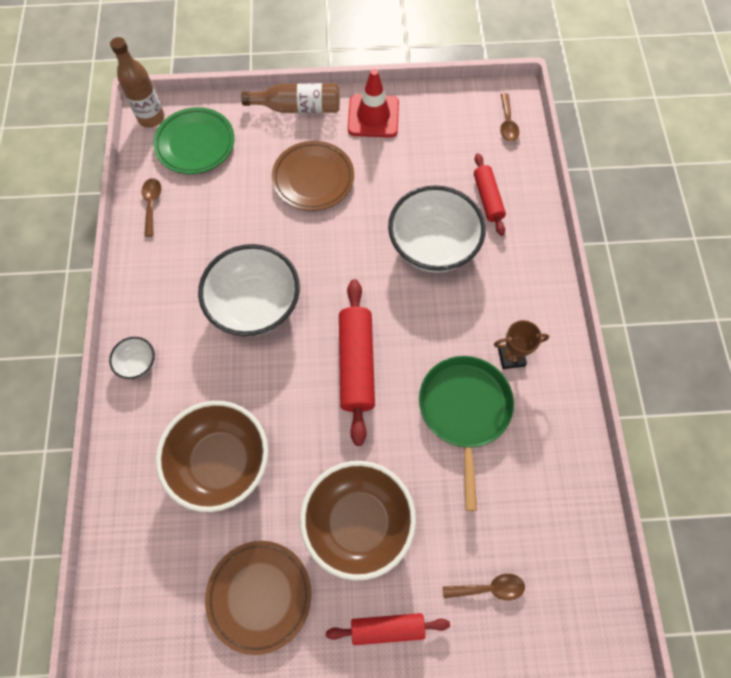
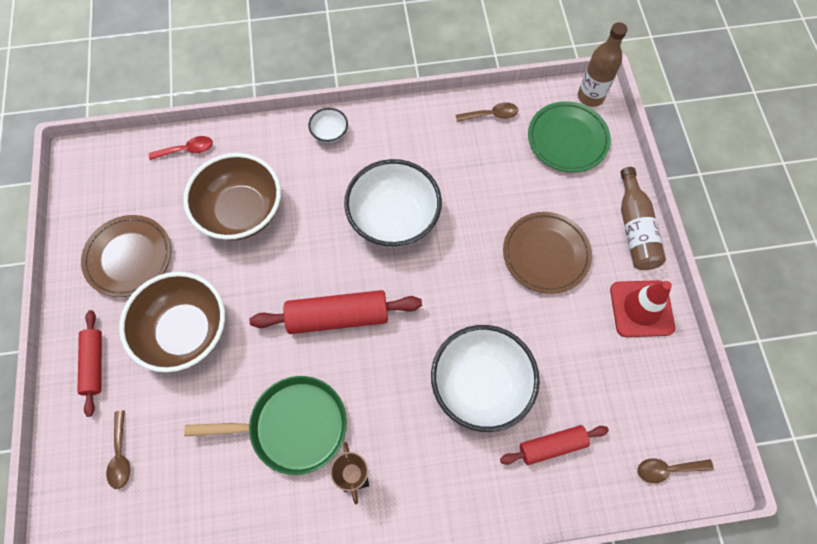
camera: 85 degrees right, 0 degrees up
none -> red spoon [149,136,213,160]

